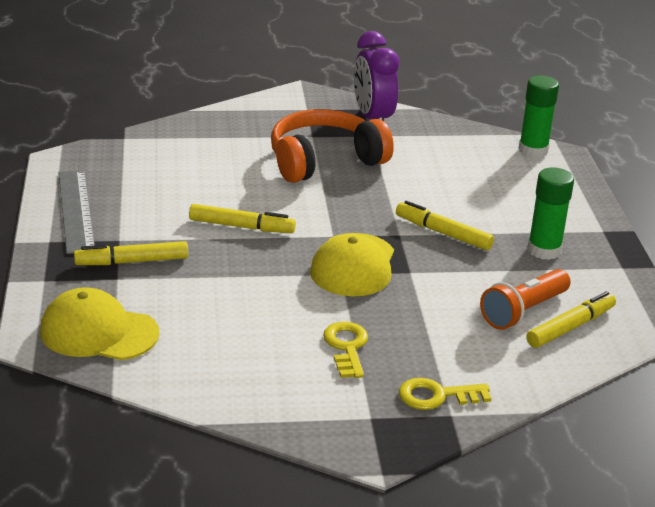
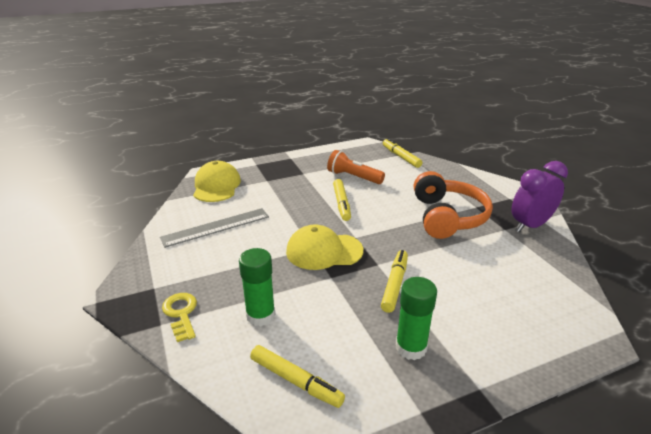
camera: 75 degrees right, 0 degrees up
grey ruler [58,170,95,254] -> grey ruler moved to [160,208,269,248]
yellow marker [74,241,188,265] -> yellow marker moved to [383,138,422,168]
orange headphones [271,109,394,183] -> orange headphones turned 45 degrees clockwise [414,171,493,239]
yellow key [323,322,368,378] -> none
orange flashlight [480,269,571,330] -> orange flashlight moved to [327,150,385,184]
green glue stick [518,75,559,158] -> green glue stick moved to [239,248,275,326]

